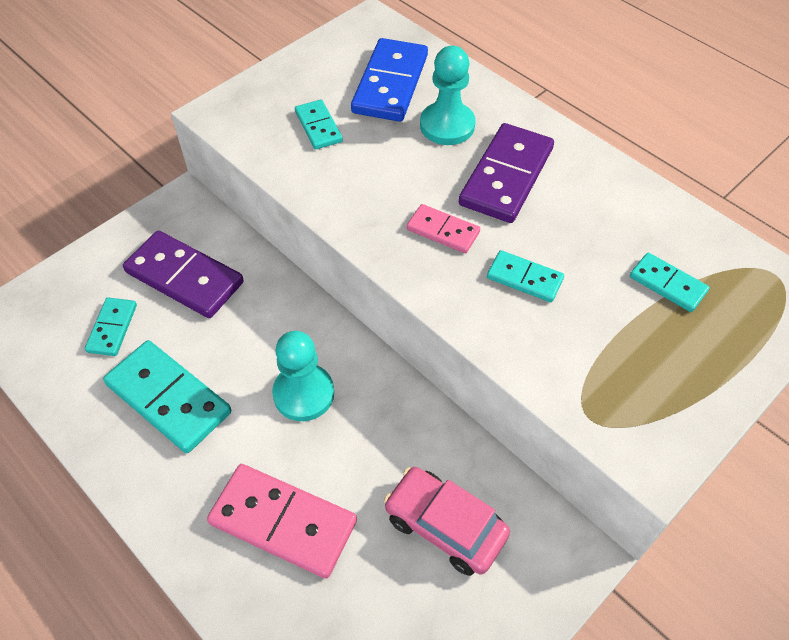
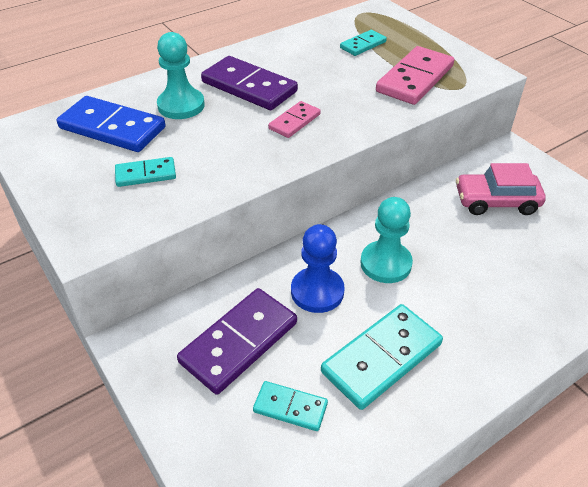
camera: 80 degrees left, 10 degrees down
pink domino [207,464,357,578] -> pink domino moved to [376,46,454,105]
pink car [384,467,510,576] -> pink car turned 45 degrees clockwise [456,163,546,215]
turquoise domino [487,250,564,302] -> none
none -> blue pawn [291,224,345,313]

